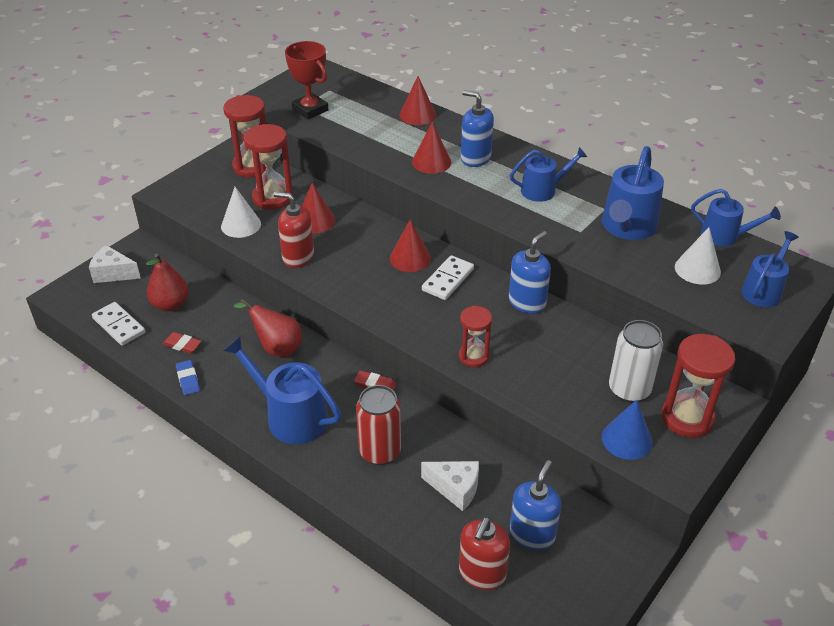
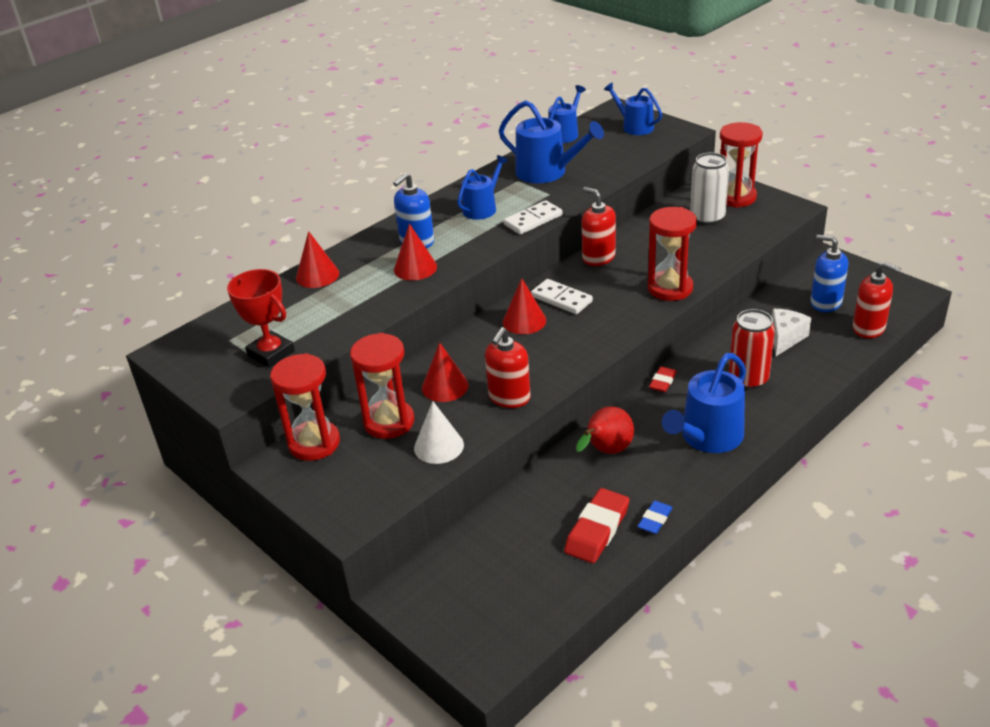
camera: 80 degrees left, 5 degrees down
white cheese [89,245,141,283] -> none
white domino [92,302,145,346] -> white domino moved to [503,200,563,234]
red pear [146,253,189,311] -> none
red eraser [162,332,202,354] -> red eraser [564,488,630,563], size x1.82
blue eraser [176,360,200,395] -> blue eraser turned 45 degrees counterclockwise [637,501,672,534]
red trophy [285,41,328,119] -> red trophy turned 75 degrees clockwise [227,269,295,368]
red hourglass [459,306,492,367] -> red hourglass [648,207,697,301], size x1.59
blue soap dispenser [509,231,551,313] -> red soap dispenser [582,187,616,266]
blue watering can [510,147,587,202] -> blue watering can turned 45 degrees clockwise [457,155,508,220]
blue cone [602,400,653,460] -> none
white cone [675,227,721,285] -> none

